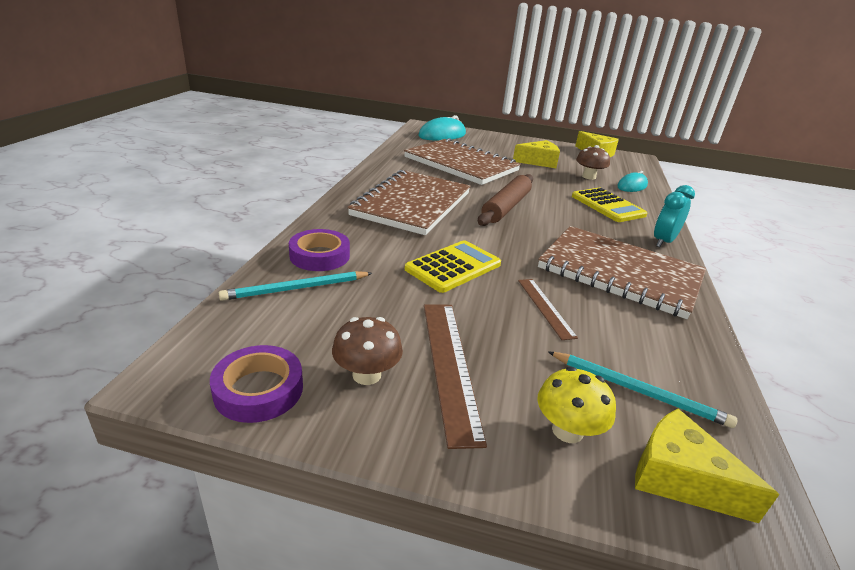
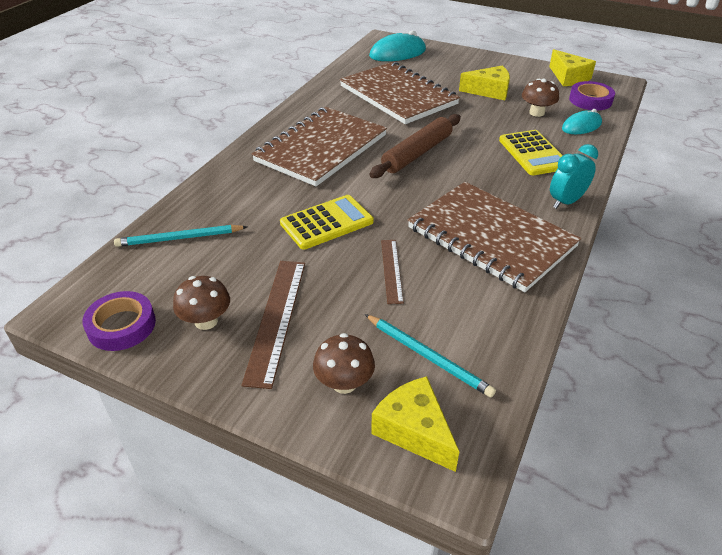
camera: 15 degrees right, 10 degrees up
purple tape [289,229,350,271] -> purple tape moved to [569,81,615,111]
yellow mushroom [537,366,616,443] -> brown mushroom [313,333,375,394]

